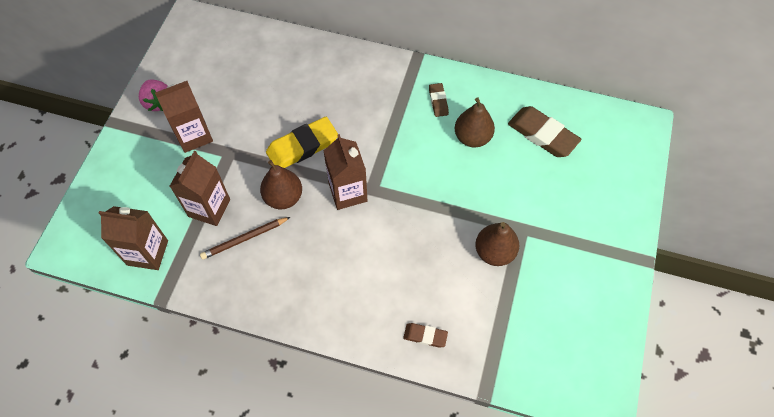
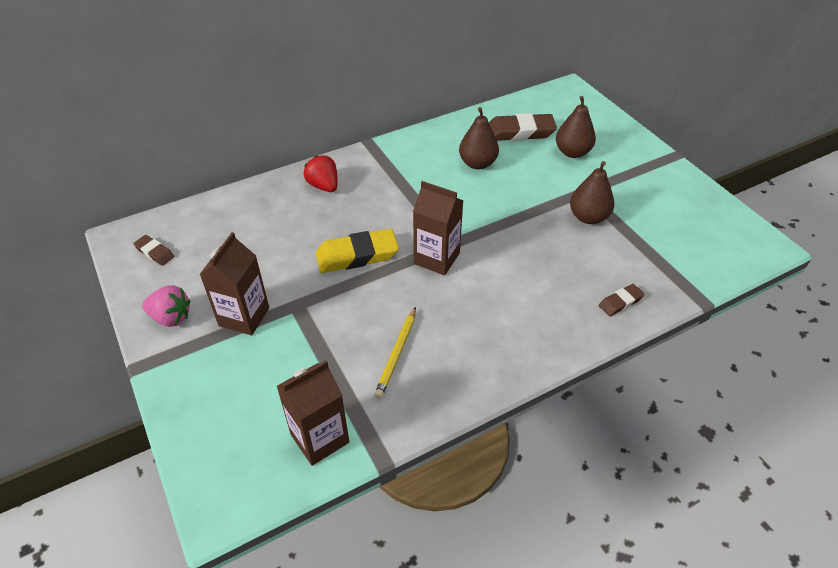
camera: 45 degrees left, 15 degrees down
brown carton [170,151,230,226] -> none
brown pencil [200,217,290,260] -> yellow pencil [374,307,416,399]
brown pear [260,160,302,209] -> brown pear moved to [556,96,596,158]
yellow eraser [266,117,338,168] -> yellow eraser turned 60 degrees clockwise [316,229,399,273]
brown eraser [429,83,449,117] -> brown eraser moved to [133,235,174,266]
none -> red strawberry [304,155,338,192]

